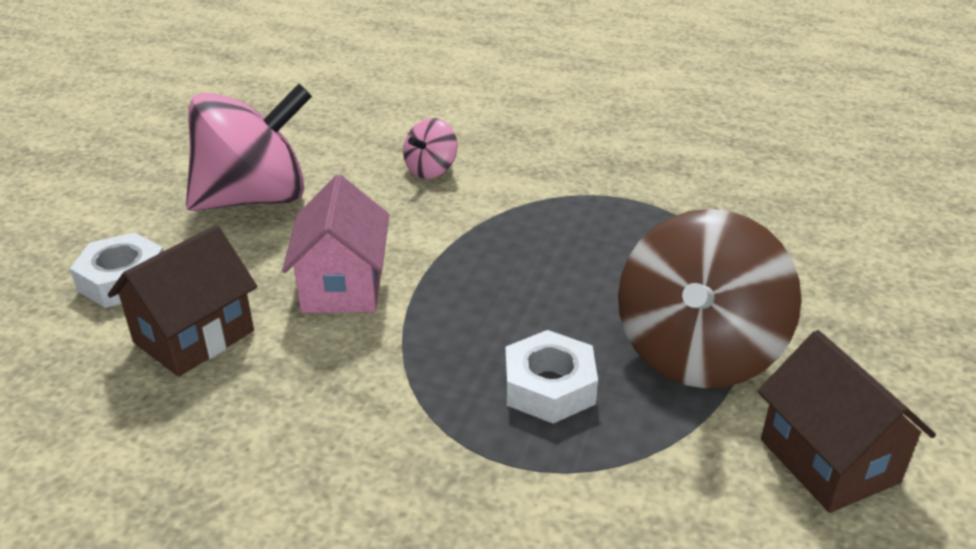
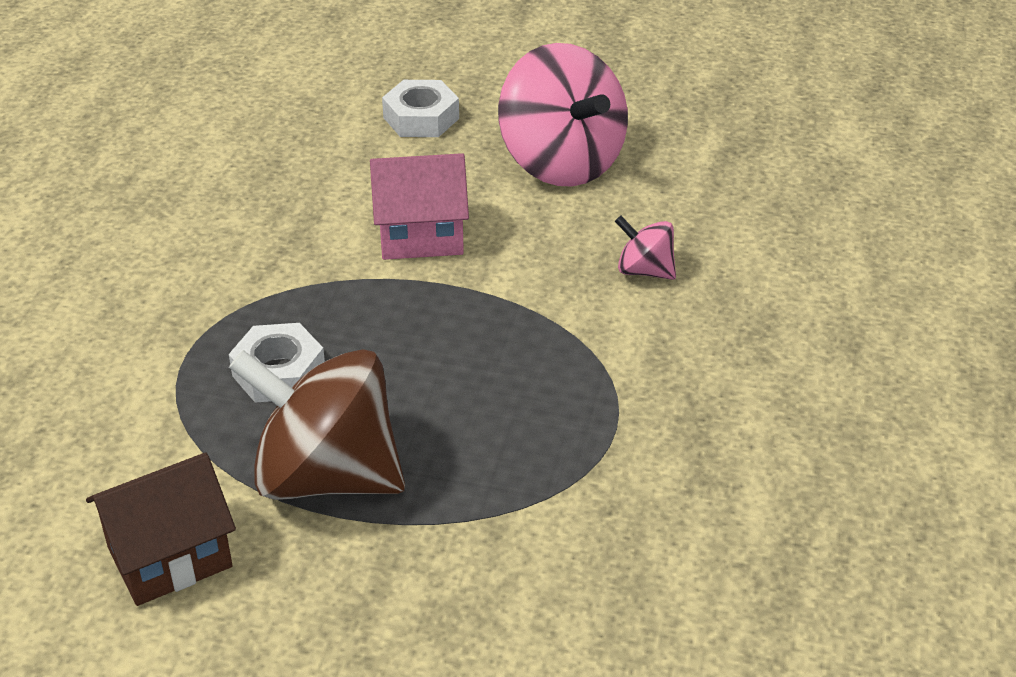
camera: 85 degrees right, 5 degrees up
brown house [108,225,257,377] -> none

